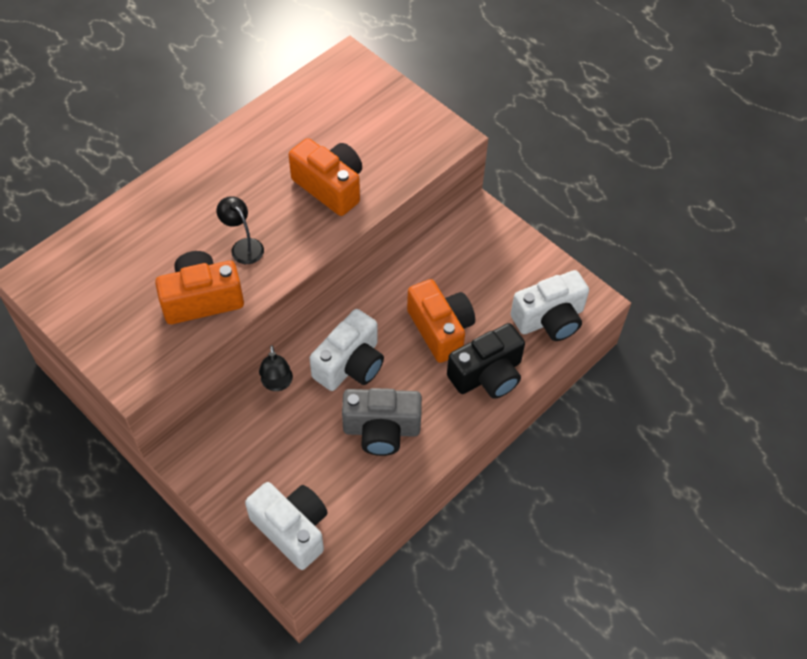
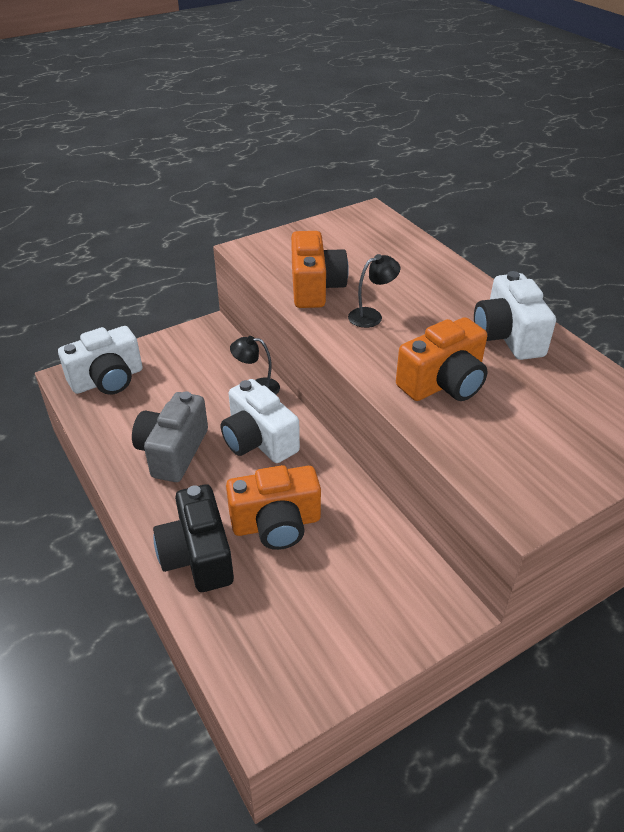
camera: 105 degrees right, 15 degrees down
white camera [511,270,589,341] -> white camera moved to [474,271,556,360]

